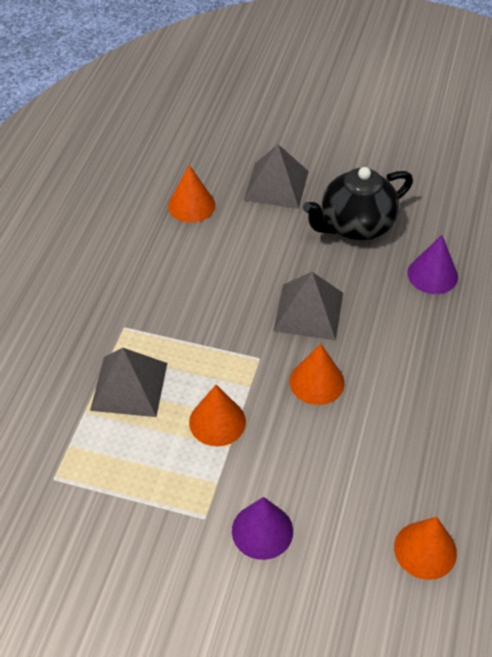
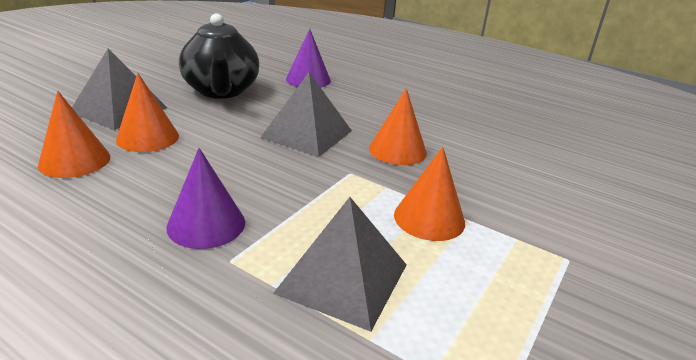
camera: 75 degrees left, 20 degrees down
purple cone [232,497,293,560] -> purple cone moved to [166,148,245,249]
orange cone [394,517,457,580] -> orange cone moved to [116,73,179,152]

